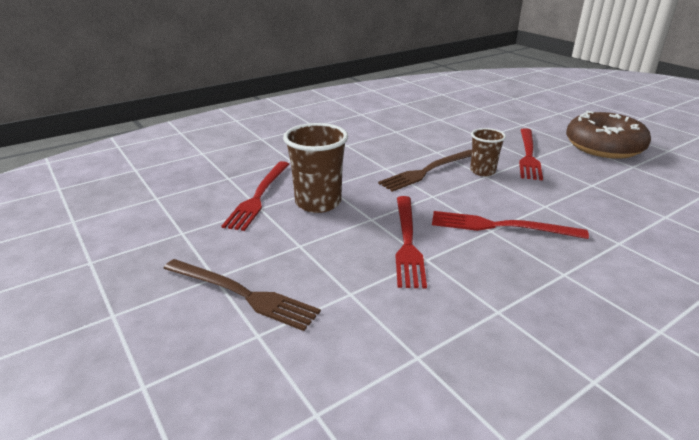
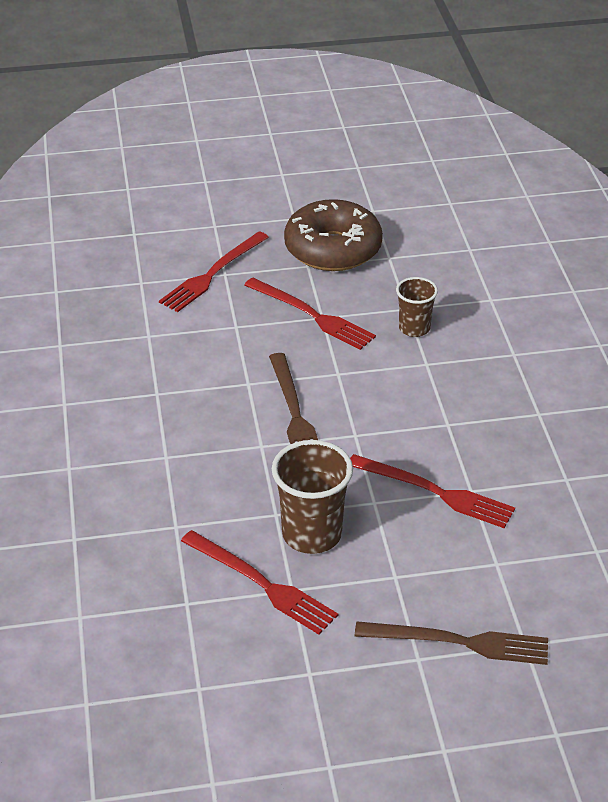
camera: 65 degrees left, 10 degrees up
brown fork [163,259,321,331] -> brown fork turned 45 degrees clockwise [355,622,548,665]
red fork [432,211,589,239] -> red fork moved to [159,232,269,312]
brown cup [470,128,506,176] -> brown cup moved to [396,277,438,337]

